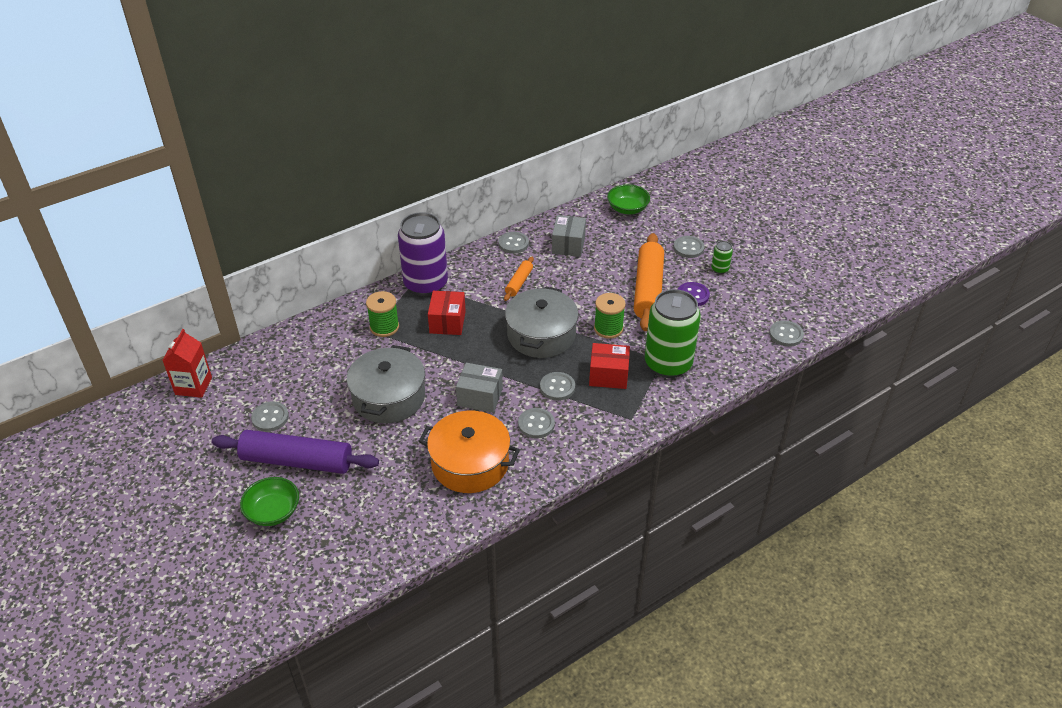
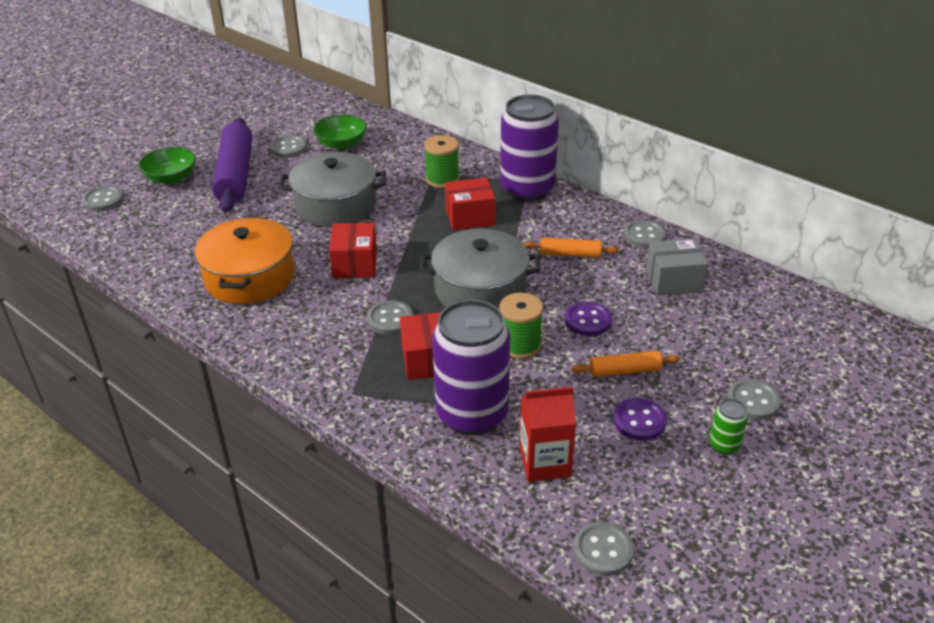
camera: 75 degrees right, 5 degrees down
red carton [163,329,212,398] -> red carton moved to [520,387,576,482]
grey box [456,363,503,413] -> red box [329,223,377,278]
grey button [518,408,555,438] -> grey button moved to [82,186,124,211]
green bowl [607,184,650,214] -> green bowl moved to [313,114,367,149]
orange rolling pin [634,233,664,331] -> orange rolling pin [571,351,680,377], size x0.49
green can [645,289,701,378] -> purple can [432,300,510,435]
none -> purple button [565,301,612,336]

